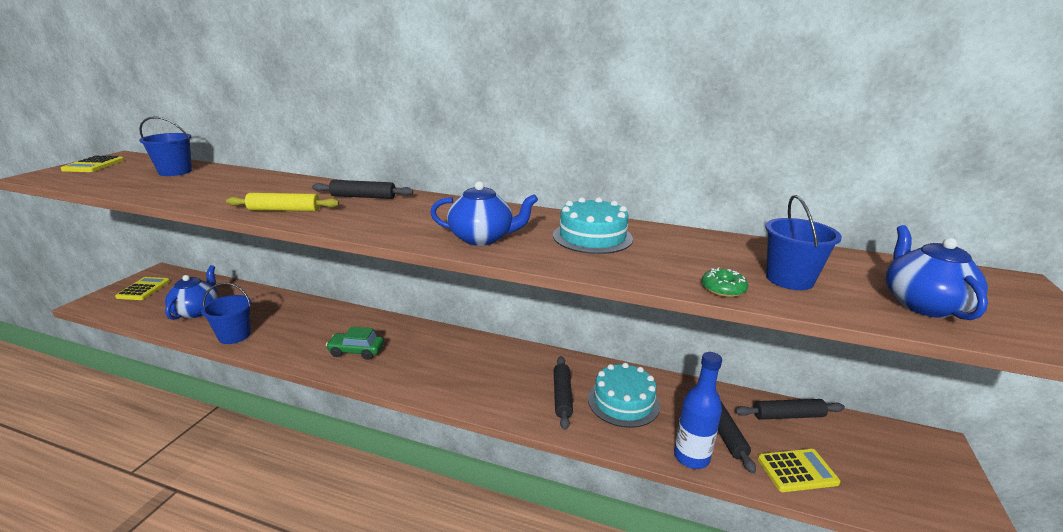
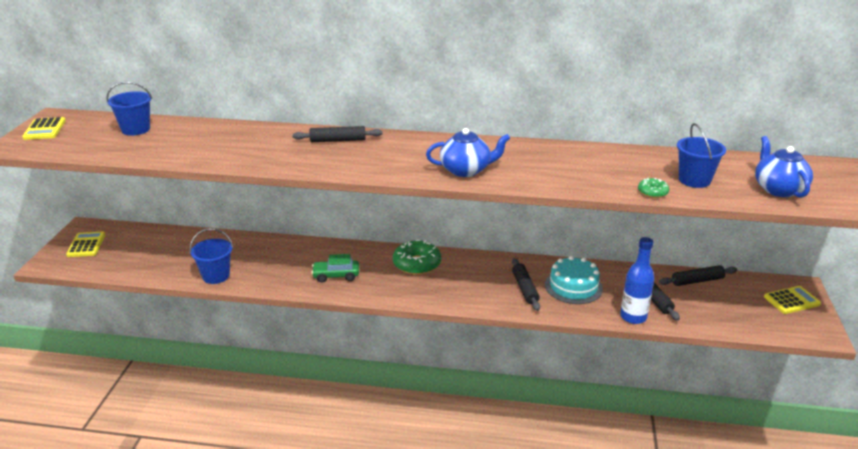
camera: 10 degrees left, 5 degrees up
blue teapot [165,265,219,320] -> none
yellow rolling pin [226,193,339,212] -> none
turquoise cake [553,197,633,254] -> none
yellow calculator [758,449,841,492] -> yellow calculator moved to [764,286,821,314]
none -> green donut [393,240,441,275]

